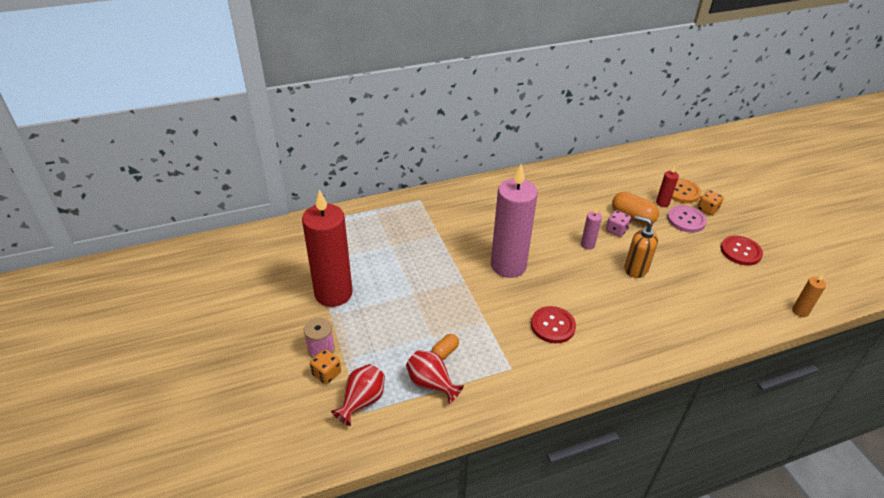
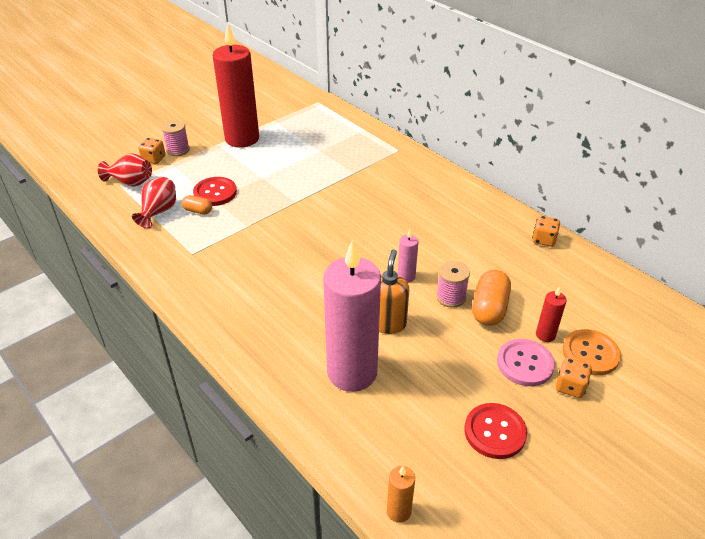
camera: 70 degrees right, 0 degrees up
pink candle [491,164,538,278] -> pink candle moved to [323,240,381,392]
red button [531,306,576,343] -> red button moved to [193,177,237,206]
pink dice [606,210,631,237] -> pink spool [436,261,470,308]
none -> orange dice [532,216,560,247]

